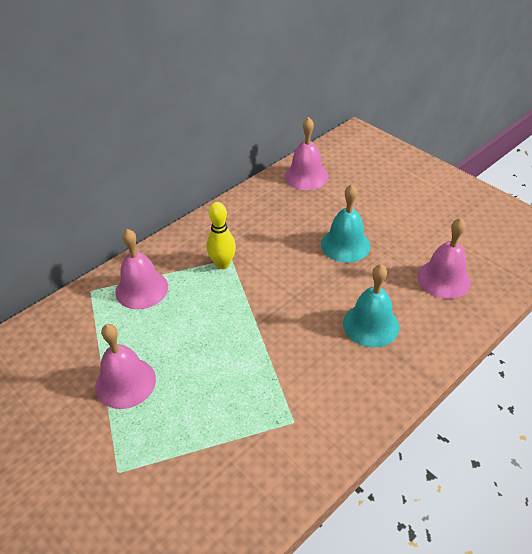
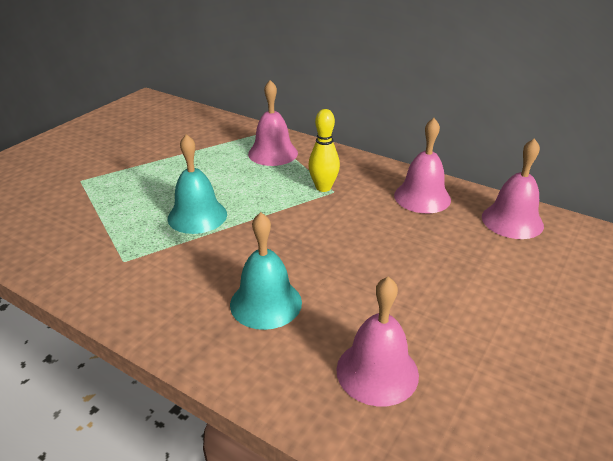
camera: 75 degrees right, 10 degrees down
pink bell [95,324,156,409] -> pink bell moved to [394,118,451,213]
turquoise bell [321,184,370,263] -> turquoise bell moved to [168,134,227,234]

